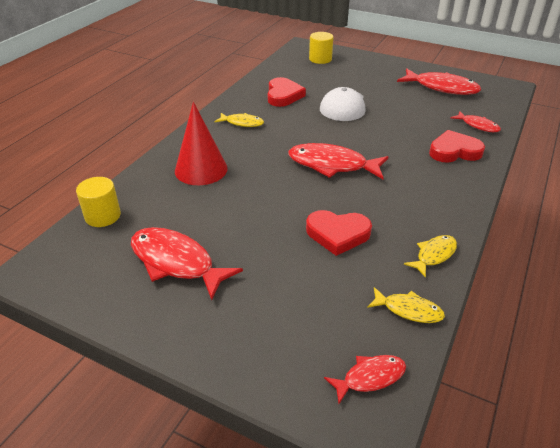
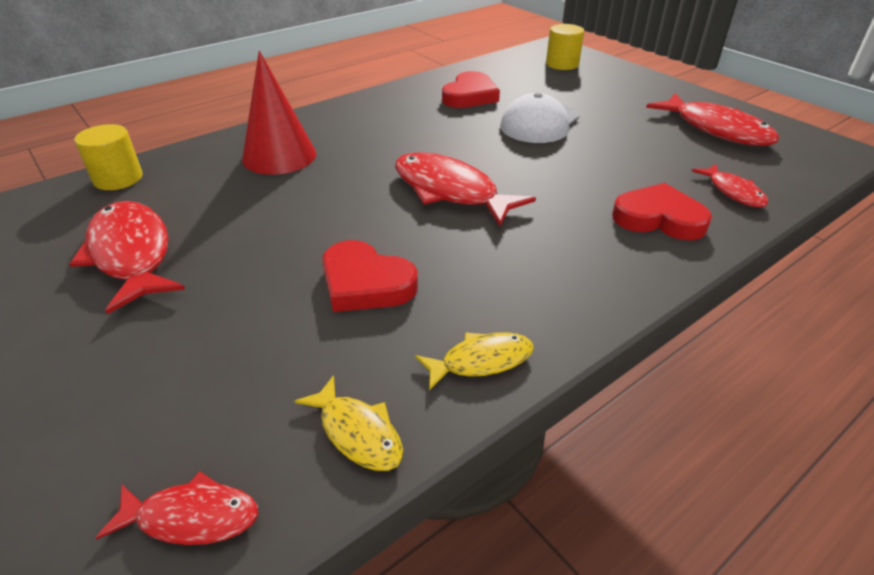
camera: 25 degrees right, 0 degrees up
yellow fish [215,113,264,127] -> none

